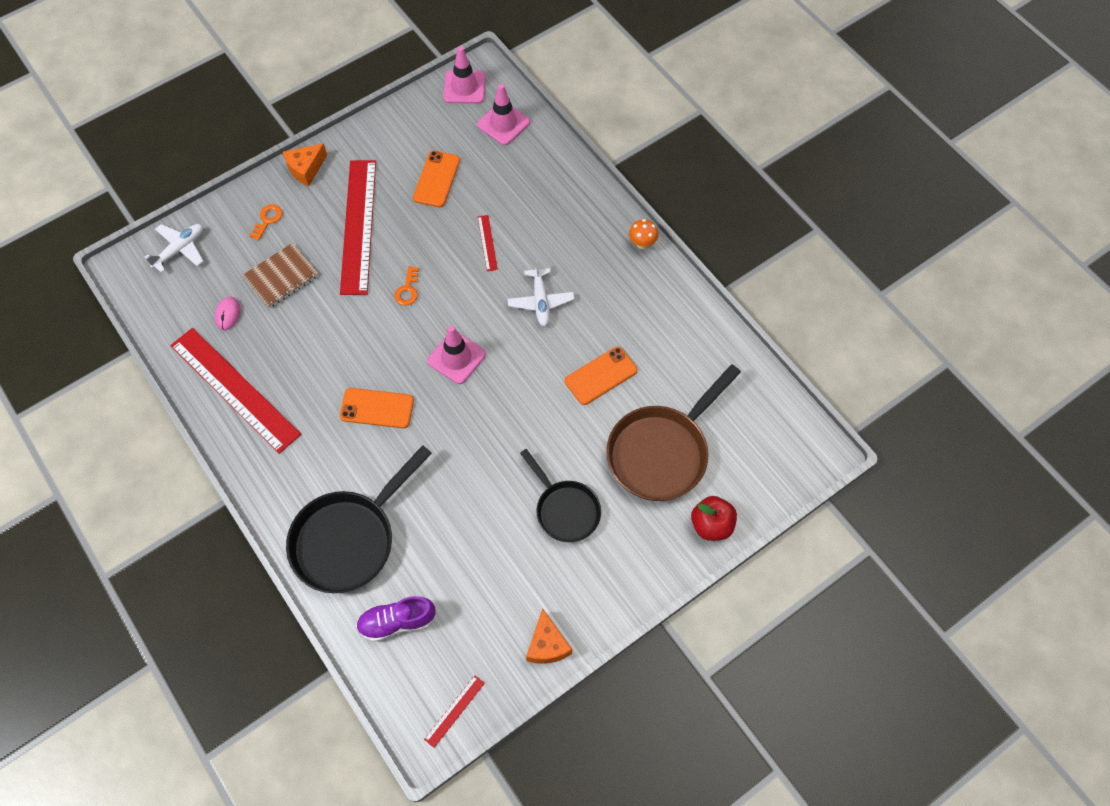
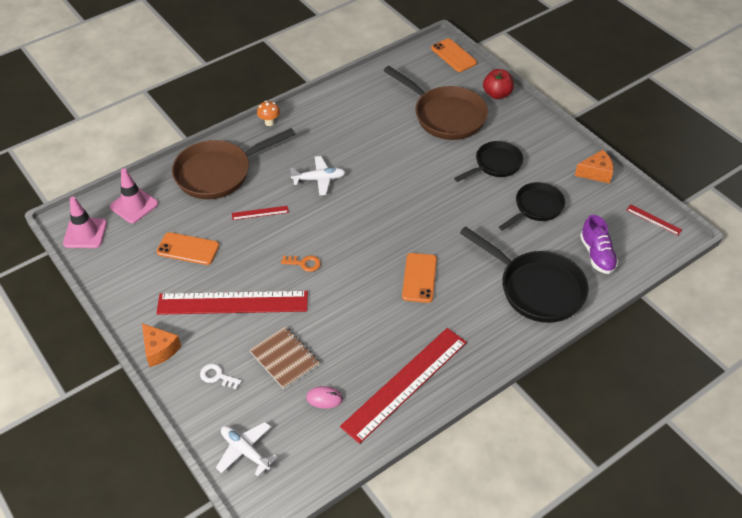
camera: 90 degrees left, 15 degrees down
orange key [250,204,282,241] -> white key [200,364,242,389]
pink traffic cone [427,326,486,384] -> none
orange phone [565,346,637,405] -> orange phone moved to [431,38,477,72]
none -> brown pan [172,128,295,199]
none -> black pan [499,182,565,231]

